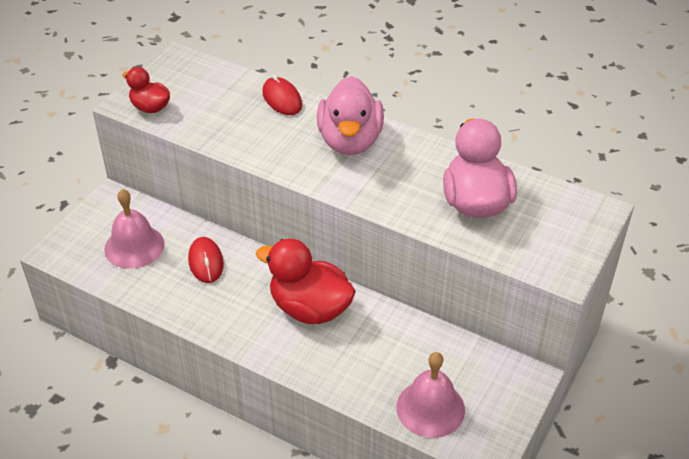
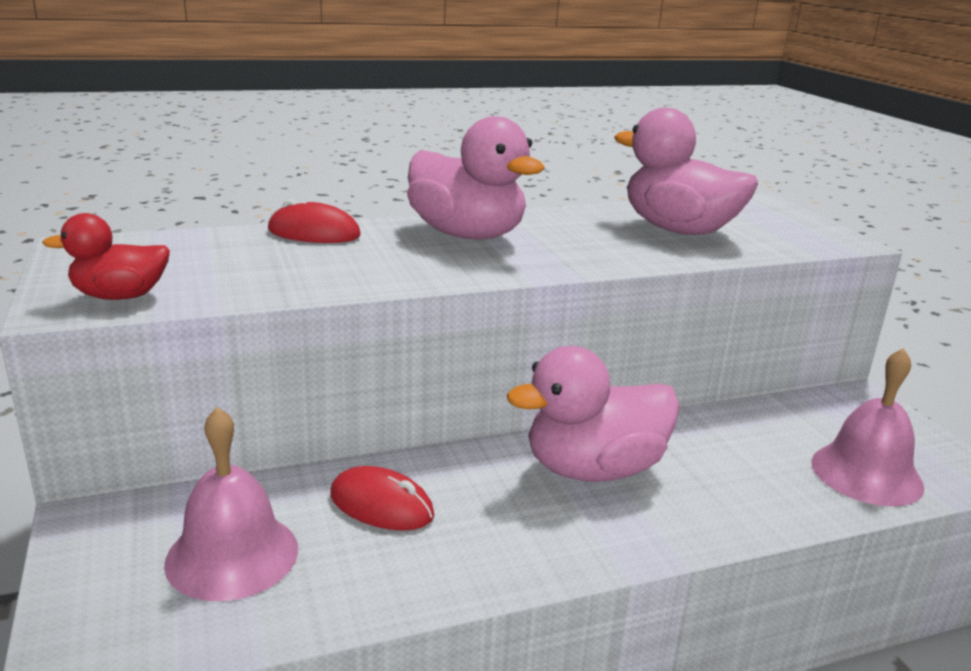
camera: 50 degrees left, 20 degrees down
red duck [256,239,356,324] -> pink duck [507,346,680,482]

